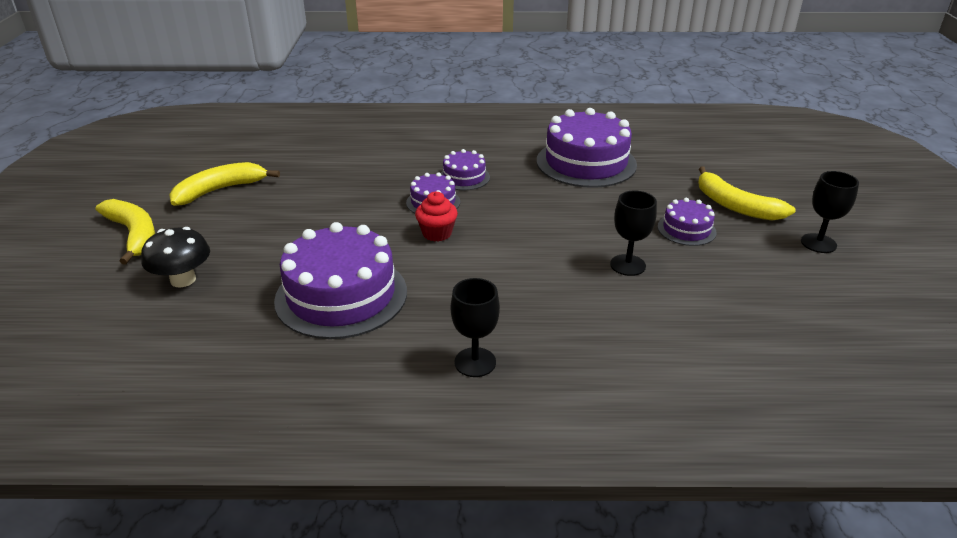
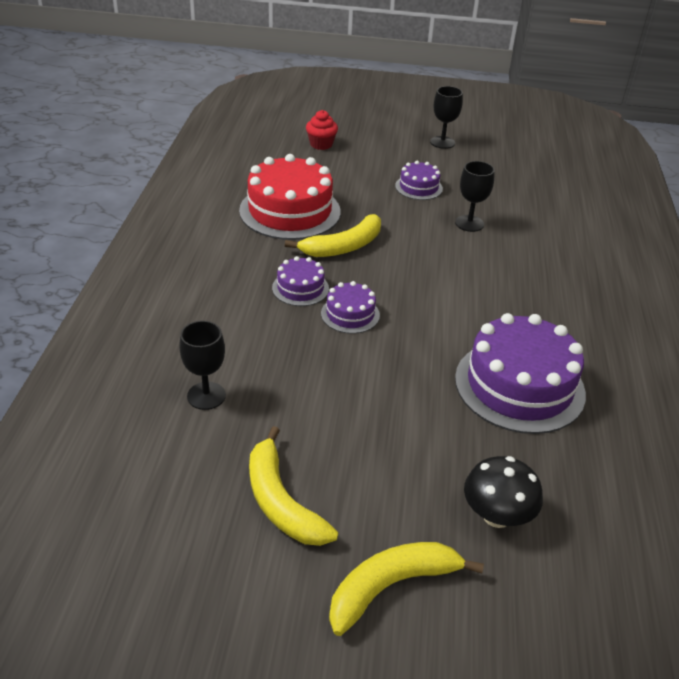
camera: 85 degrees left, 5 degrees up
red cupcake [415,192,458,242] -> red cupcake moved to [306,110,338,150]
black goblet [451,278,500,377] -> black goblet moved to [179,321,226,410]
purple cake [537,108,637,188] -> red cake [239,154,341,240]
yellow banana [698,167,796,221] -> yellow banana moved to [285,214,381,257]

